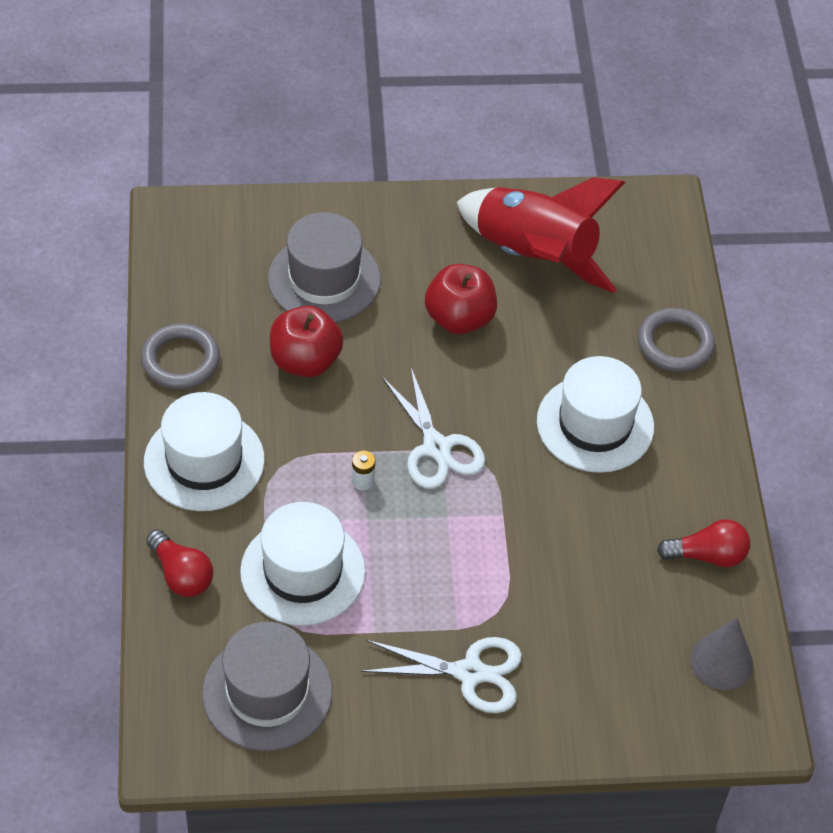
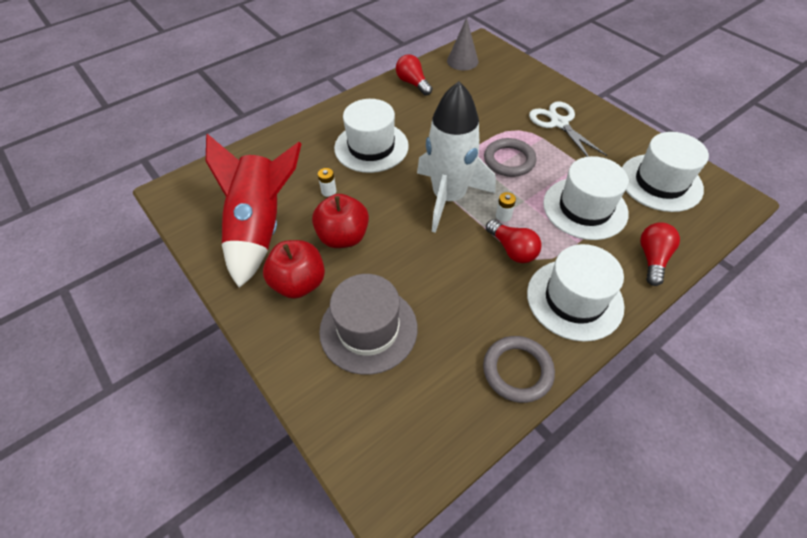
camera: 120 degrees left, 0 degrees up
grey hat [202,622,332,751] -> white hat [622,132,709,212]
red apple [270,305,344,377] -> red apple moved to [263,240,325,299]
white scissors [382,368,485,489] -> white rocket [417,81,496,233]
grey ring [638,308,715,372] -> grey ring moved to [484,138,536,177]
none -> white battery [318,168,336,197]
none -> red light bulb [486,219,541,263]

